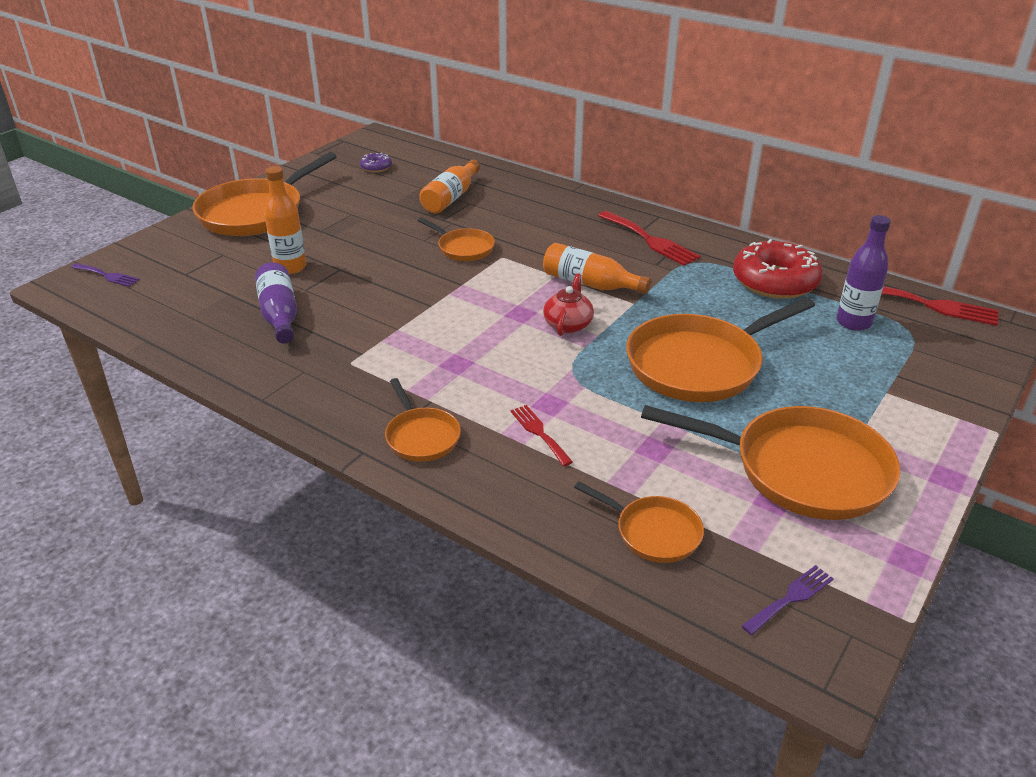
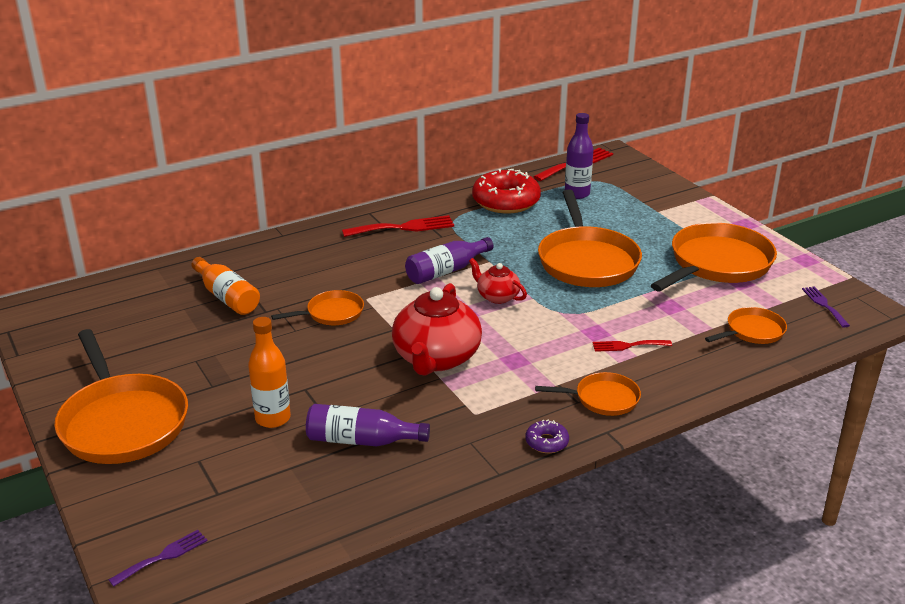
camera: 65 degrees left, 5 degrees down
purple donut [360,153,392,172] -> purple donut moved to [525,419,569,453]
orange bottle [543,243,651,294] -> purple bottle [405,237,494,284]
none -> red teapot [392,283,482,376]

